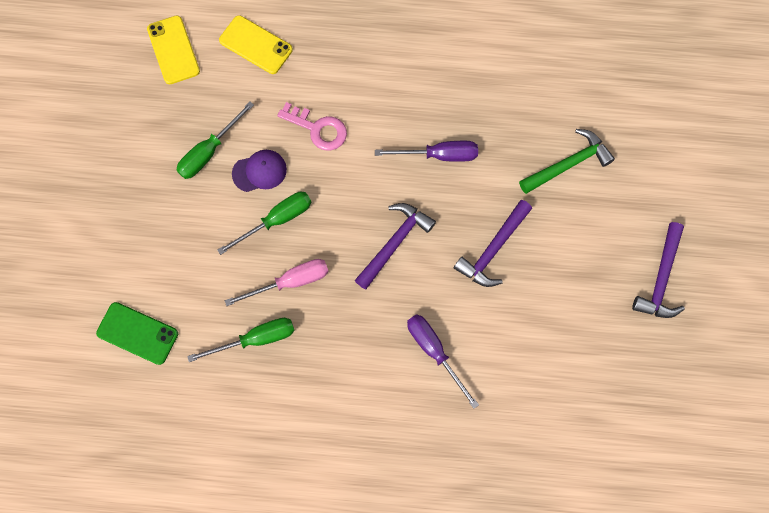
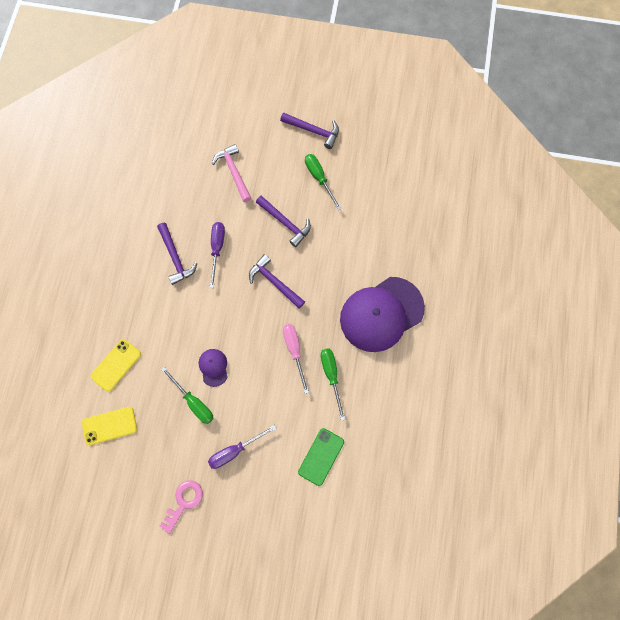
camera: 85 degrees left, 0 degrees up
green screwdriver [217,192,311,255] -> green screwdriver moved to [305,154,342,210]
pink key [277,102,347,151] -> pink key moved to [159,480,203,534]
purple screwdriver [407,314,479,409] -> purple screwdriver moved to [208,425,277,469]
green hammer [519,129,615,194] -> pink hammer [212,144,251,202]
none -> purple hammer [157,223,197,285]
none -> purple cap [340,277,425,352]

